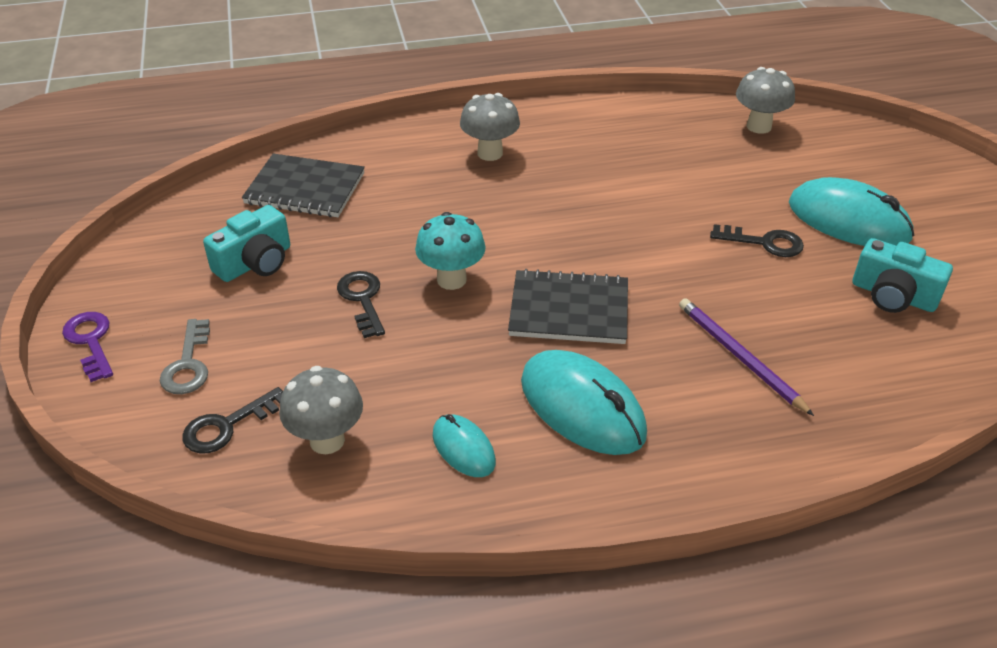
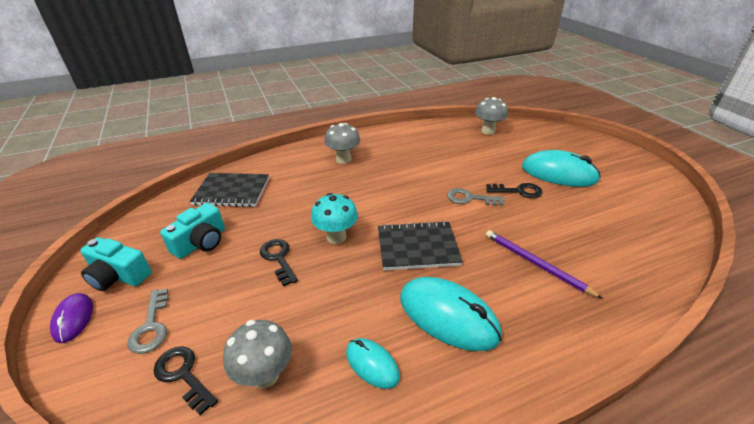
camera: 10 degrees left, 5 degrees down
purple key [62,312,113,382] -> purple mouse [50,293,93,343]
black key [183,387,283,454] -> black key turned 90 degrees clockwise [153,346,218,416]
turquoise camera [853,238,953,313] -> turquoise camera moved to [80,237,152,291]
none -> grey key [447,188,504,206]

